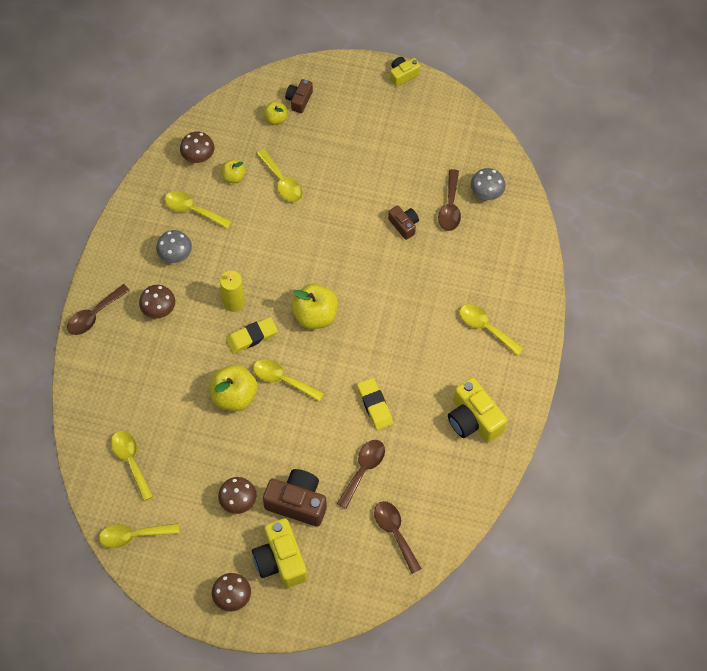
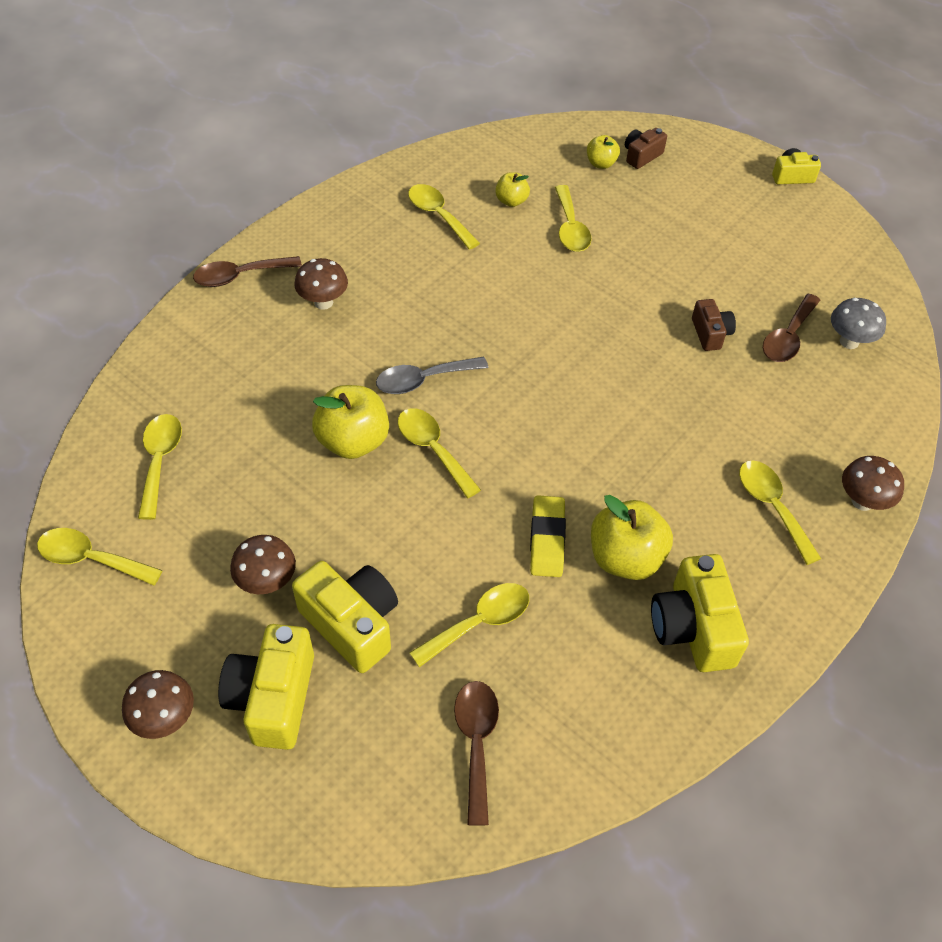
camera: 25 degrees right, 10 degrees down
grey mushroom [156,230,192,263] -> none
brown mushroom [180,131,214,163] -> brown mushroom moved to [842,456,904,511]
yellow candle [220,271,245,312] -> none
yellow eraser [226,317,278,354] -> grey spoon [376,357,488,394]
brown camera [263,469,327,527] -> yellow camera [292,561,398,673]
yellow apple [291,284,338,329] -> yellow apple moved to [591,495,673,580]
brown spoon [337,440,385,509] -> yellow spoon [409,583,529,668]

